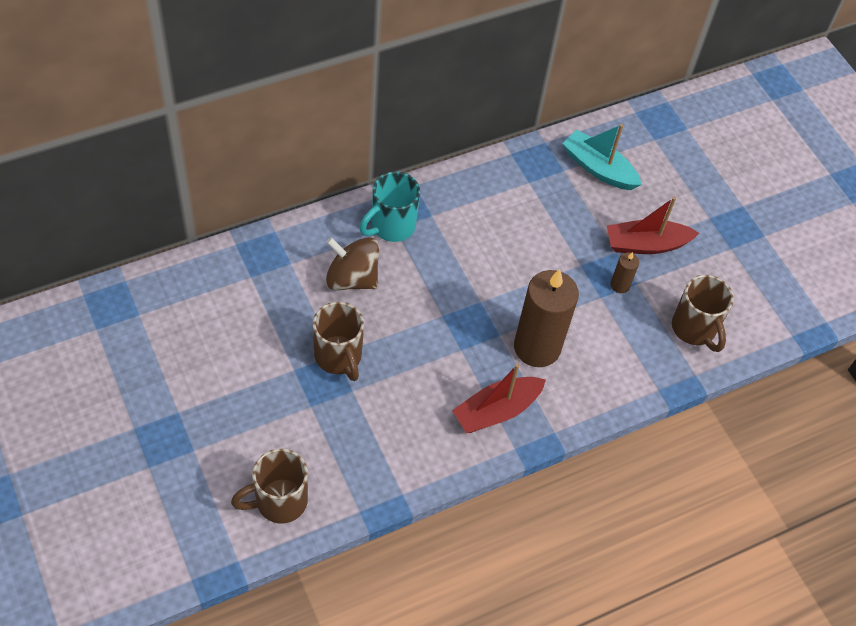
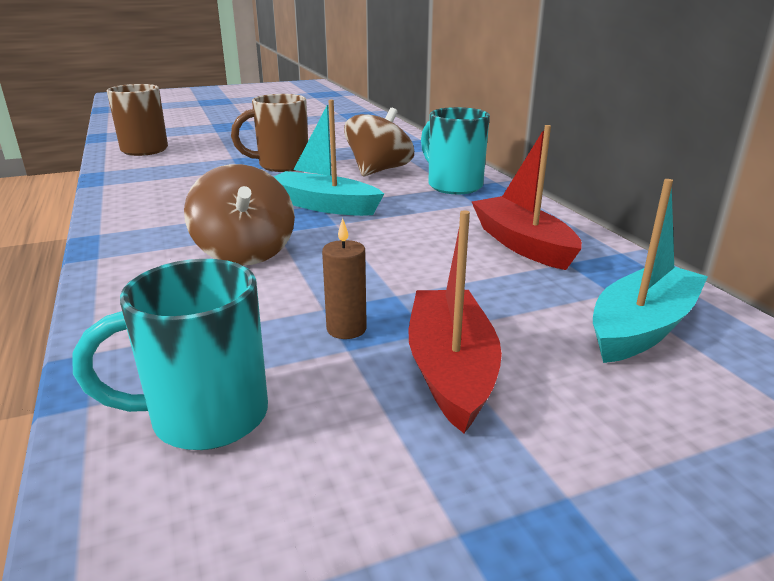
camera: 100 degrees right, 30 degrees down
red boat [452,364,546,433] -> red boat moved to [472,125,582,270]
brown candle [514,269,579,367] -> brown spinning top [184,164,295,265]
brown mug [672,275,734,352] -> turquoise mug [73,259,268,450]
none -> turquoise boat [274,100,384,216]

